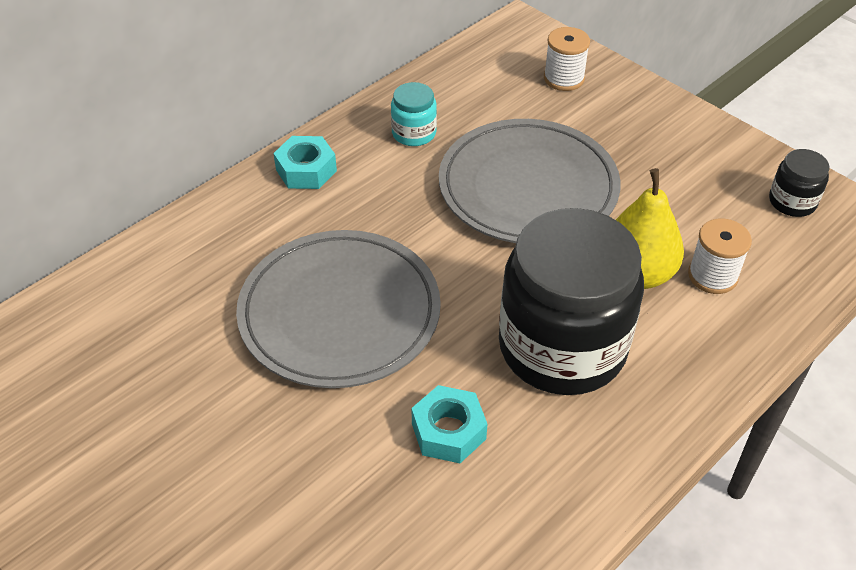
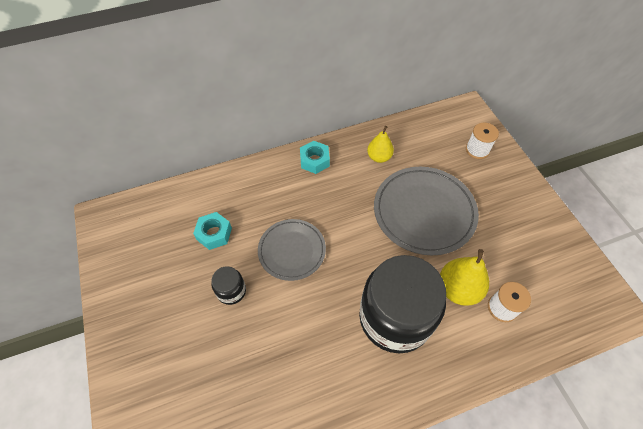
camera: 25 degrees right, 10 degrees up
grey plate [236,230,441,388] -> grey plate [258,219,326,281], size x0.63
turquoise jar [391,82,437,146] -> yellow pear [367,126,394,163]
turquoise nut [411,385,487,463] -> turquoise nut moved to [193,212,232,250]
black jar [769,149,830,217] -> black jar moved to [211,266,246,305]

